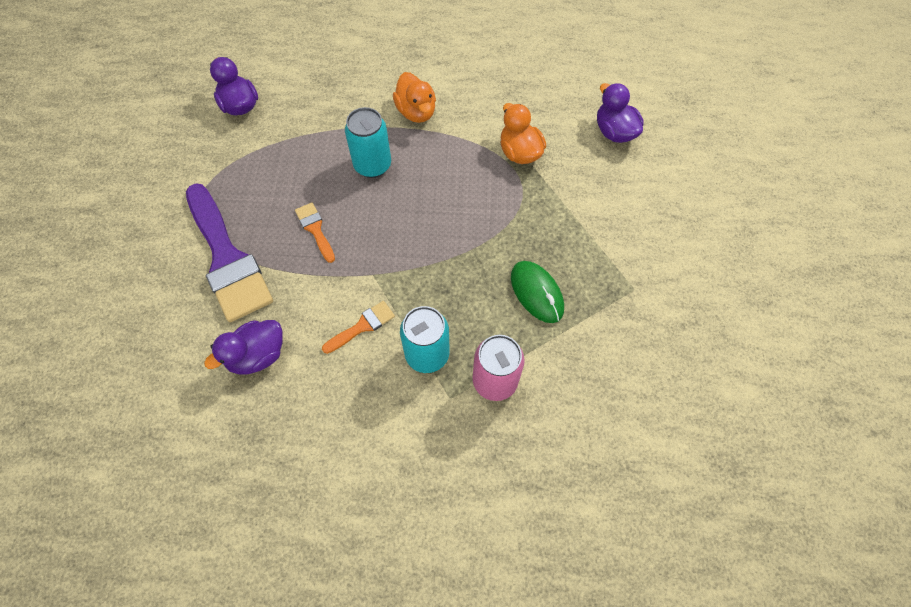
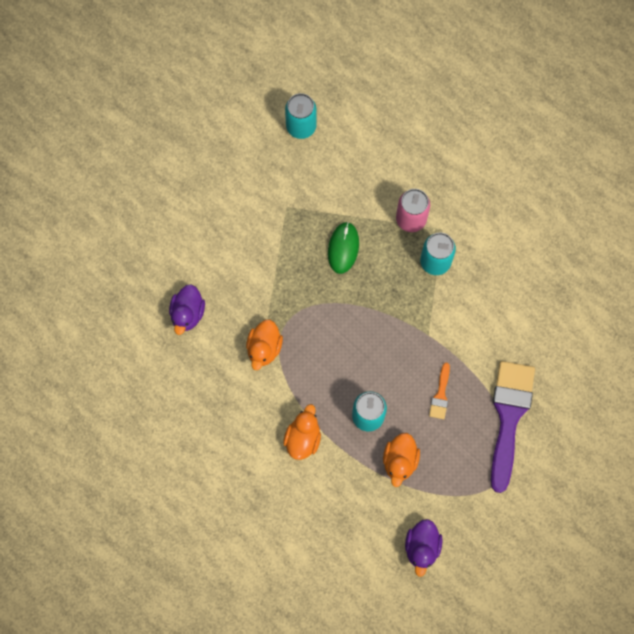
camera: 140 degrees left, 10 degrees up
purple duck [204,320,283,375] -> none
orange brush [322,301,395,354] -> none
none -> turquoise can [285,93,317,139]
none -> orange duck [383,433,420,487]

